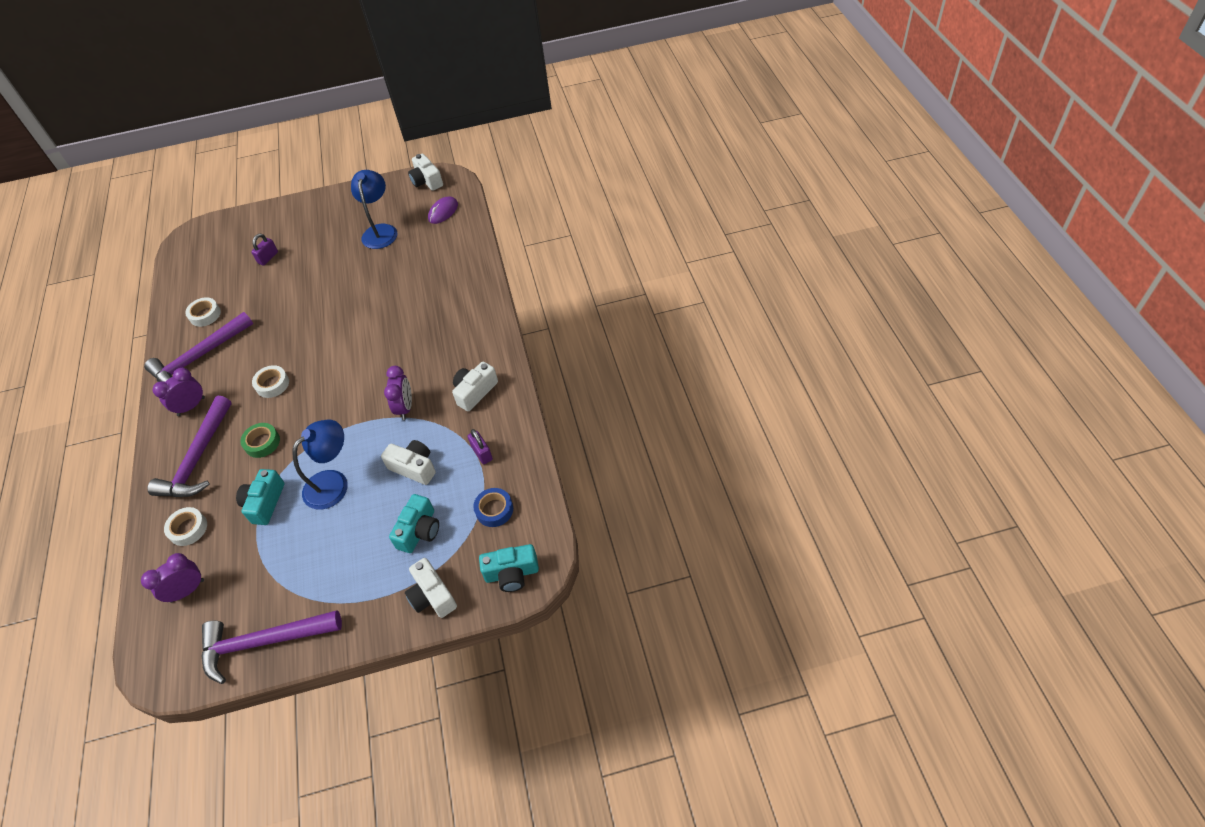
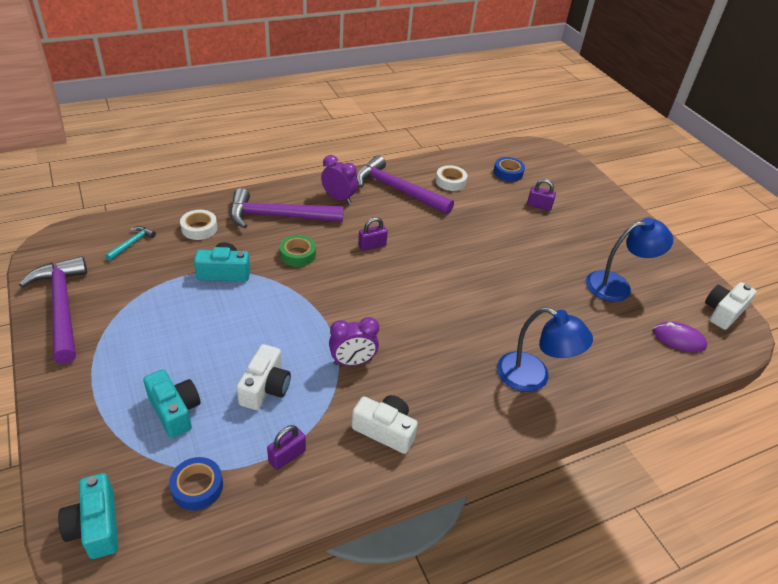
camera: 70 degrees right, 10 degrees down
purple clock [141,553,204,603] -> turquoise hammer [105,226,156,261]
white tape [252,365,289,398] -> purple padlock [358,217,388,251]
blue lamp [292,420,348,510] -> blue lamp moved to [497,307,593,392]
turquoise camera [389,494,439,553] -> turquoise camera turned 135 degrees counterclockwise [143,370,201,438]
white camera [405,558,457,618] -> none
none -> blue tape [493,157,525,182]

